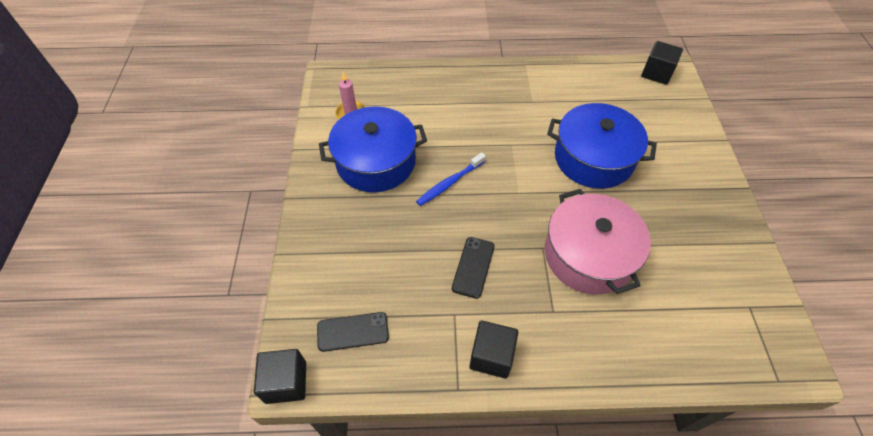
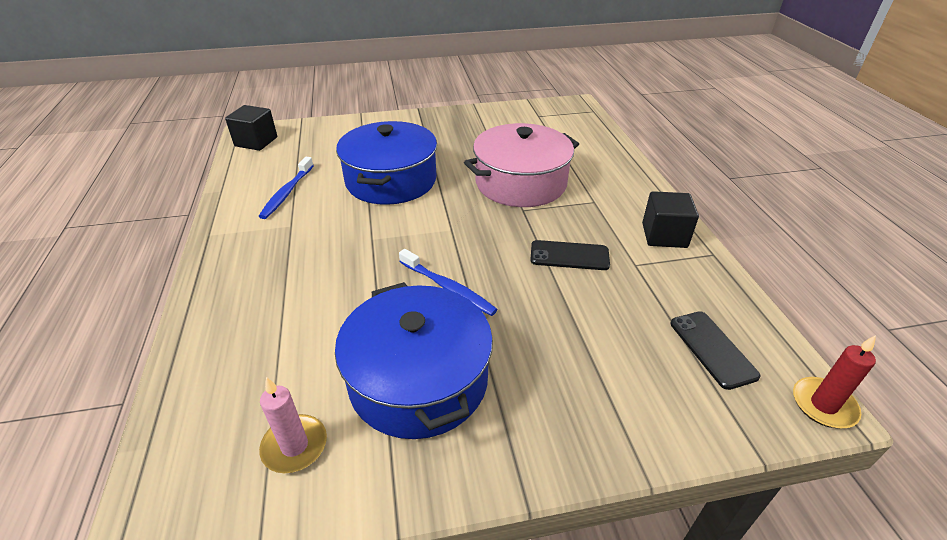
camera: 100 degrees left, 15 degrees down
black cube [254,349,306,404] -> red candle [793,335,876,428]
none -> blue toothbrush [258,157,314,219]

